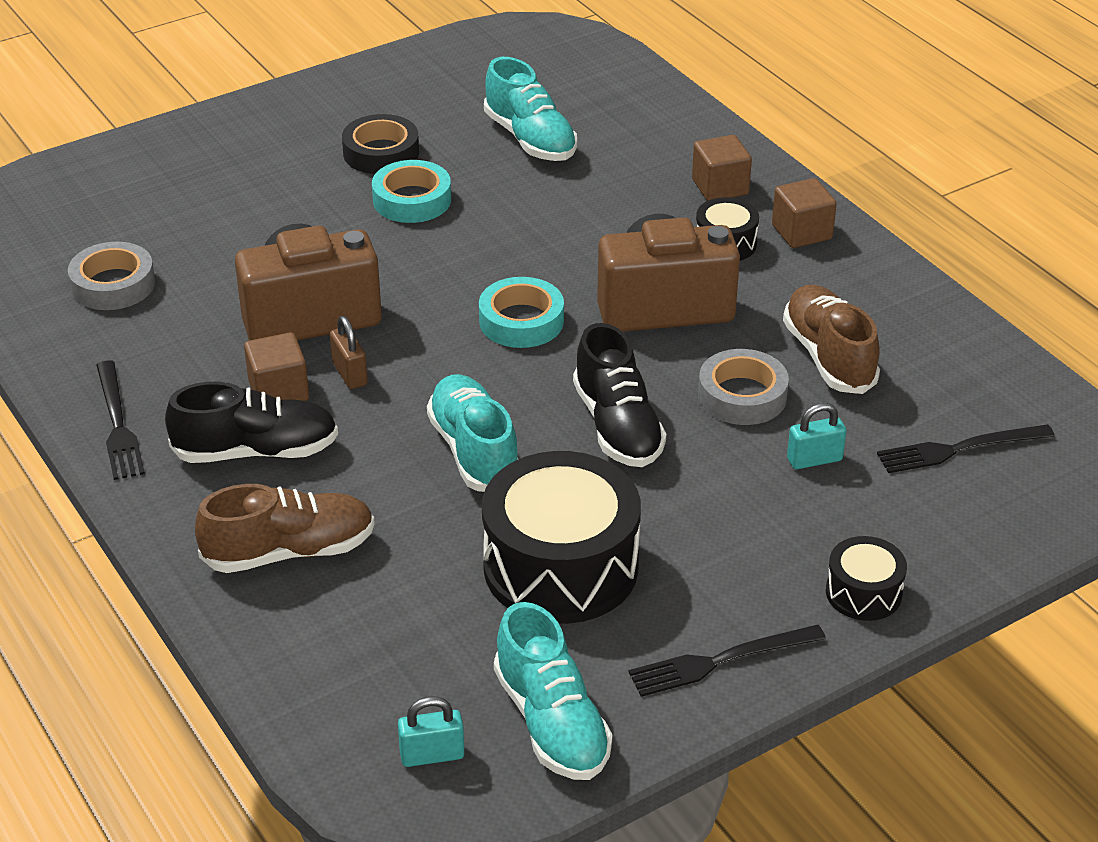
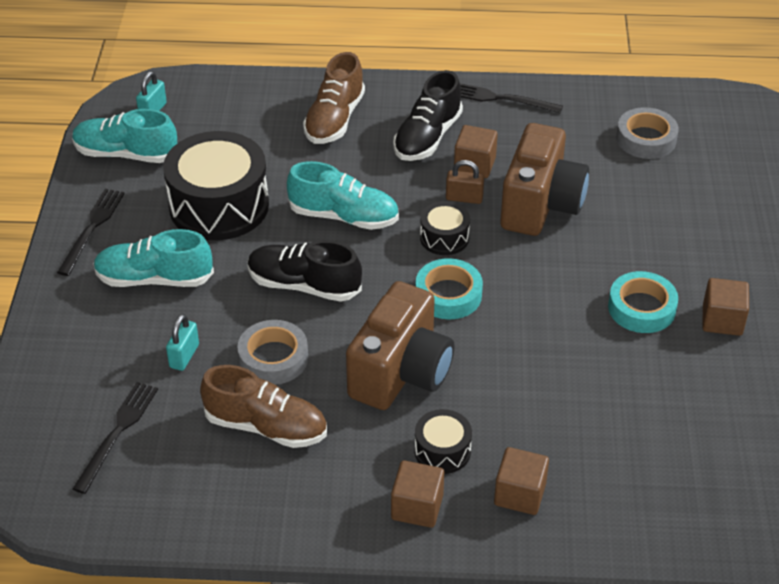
camera: 125 degrees right, 5 degrees up
black tape [342,114,419,174] -> brown cube [702,278,749,336]
turquoise shoe [484,57,577,161] -> turquoise shoe moved to [93,229,214,287]
black drum [826,536,907,621] -> black drum moved to [420,201,470,255]

